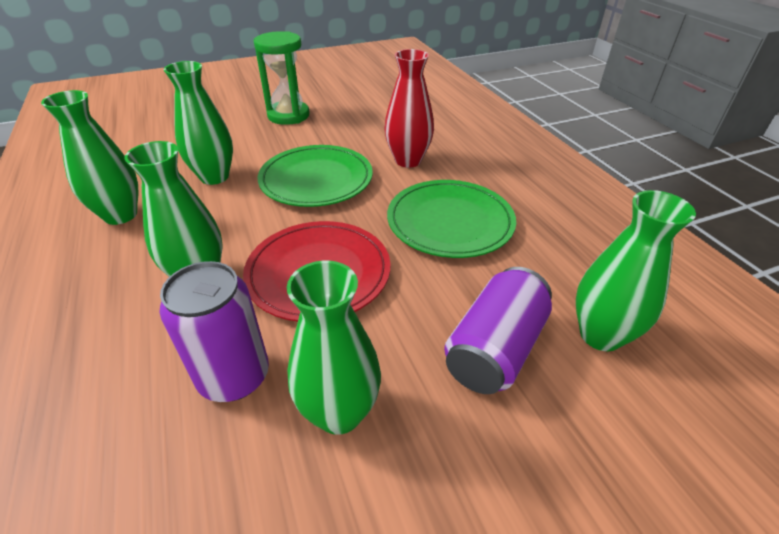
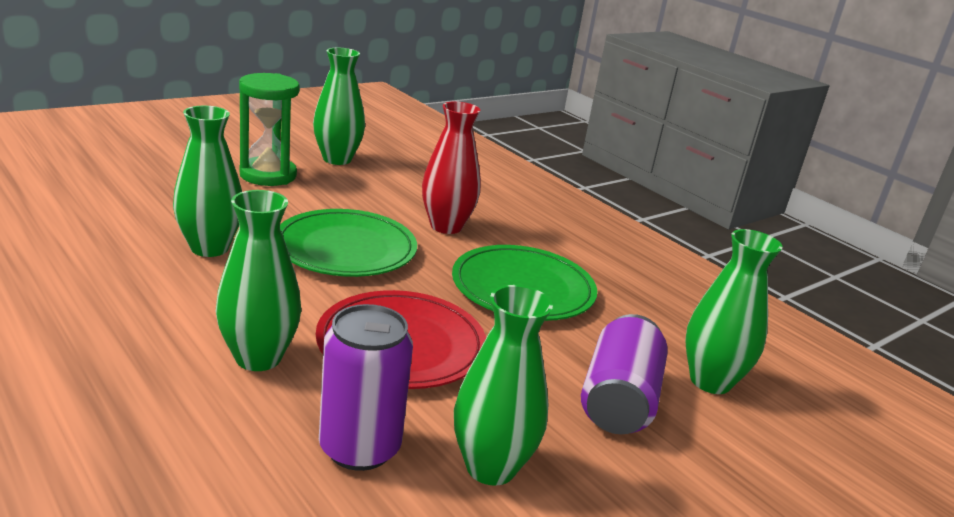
camera: 20 degrees left, 15 degrees down
green vase [41,90,138,225] -> green vase moved to [313,48,365,165]

